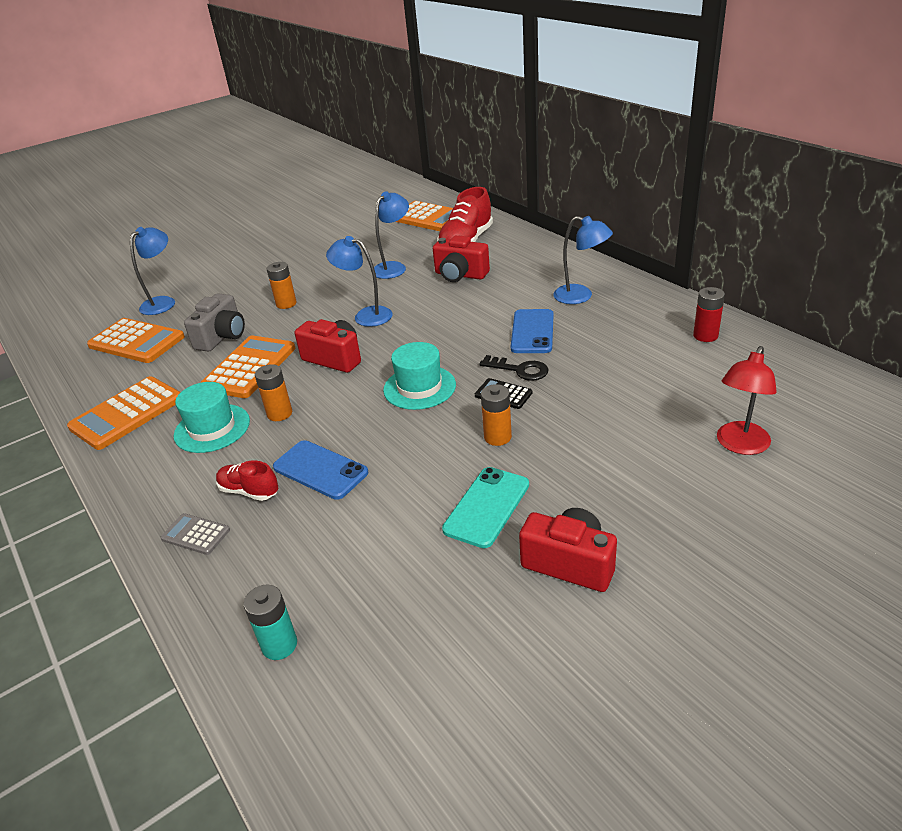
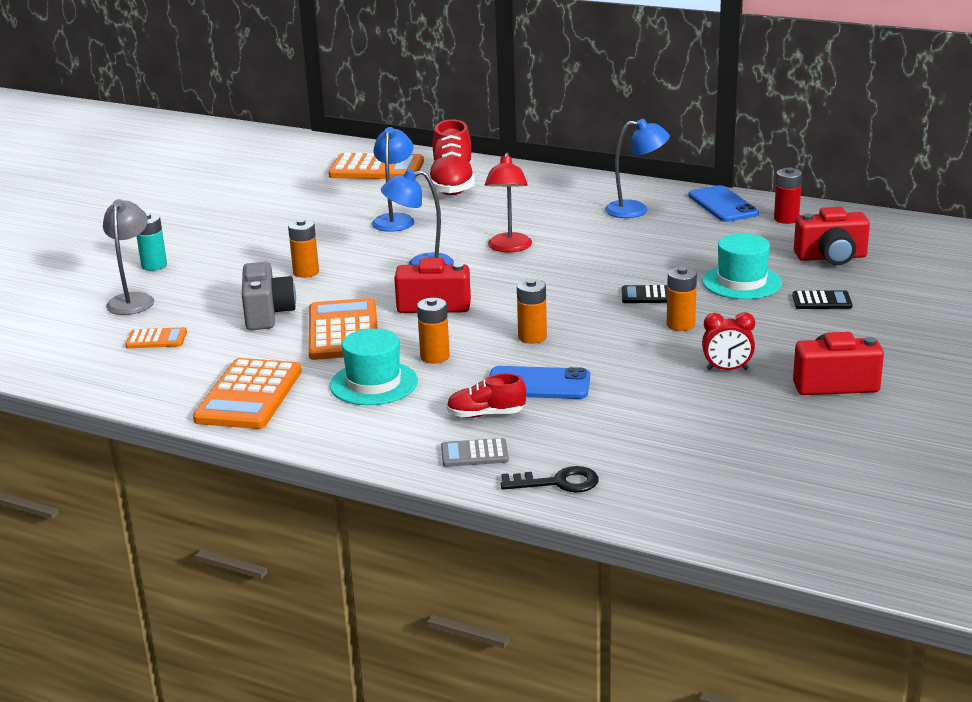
camera: 30 degrees left, 10 degrees down
orange calculator [87,318,185,363] -> orange calculator [125,327,187,348], size x0.50
blue lamp [130,227,175,315] -> grey lamp [103,199,154,315]
turquoise battery [244,585,297,660] -> turquoise battery moved to [136,213,167,271]
turquoise hat [383,342,456,410] -> turquoise hat moved to [702,233,782,299]
red camera [433,235,490,282] -> red camera moved to [794,207,870,265]
turquoise phone [442,467,529,548] -> red clock [702,312,755,370]
black key [479,355,549,381] -> black key moved to [501,466,599,492]
blue phone [511,309,553,353] -> blue phone moved to [689,185,759,222]
red lamp [717,346,777,455] -> red lamp moved to [485,153,532,252]
none -> orange battery [517,279,547,344]
none -> black calculator [792,290,852,309]

